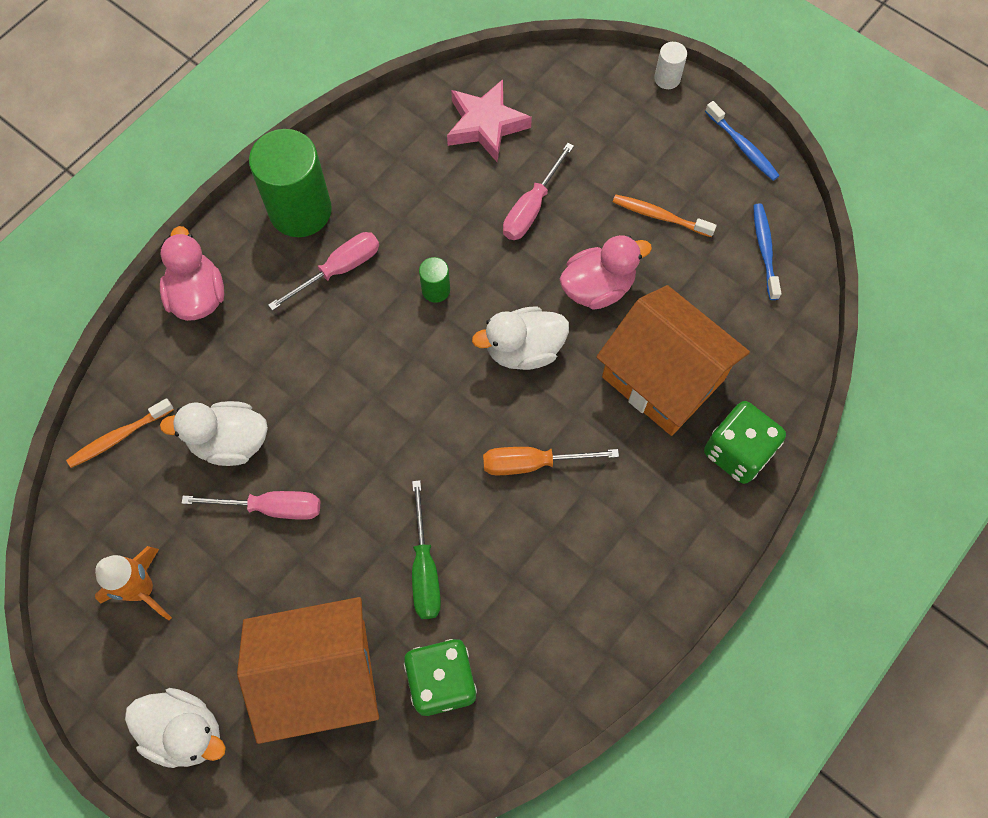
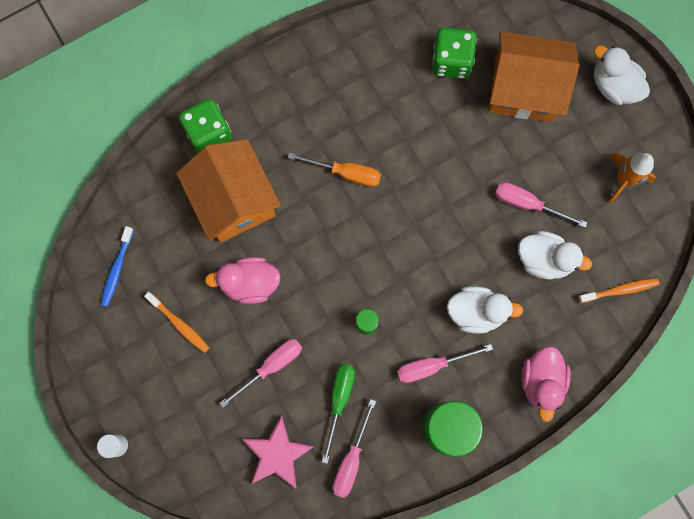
camera: 160 degrees left, 10 degrees up
green screwdriver [412,480,441,619] -> green screwdriver moved to [322,364,355,464]
white duck [472,307,569,370] -> white duck moved to [447,286,523,333]
blue toothbrush [705,101,780,181] -> none
none -> pink screwdriver [333,399,376,498]

